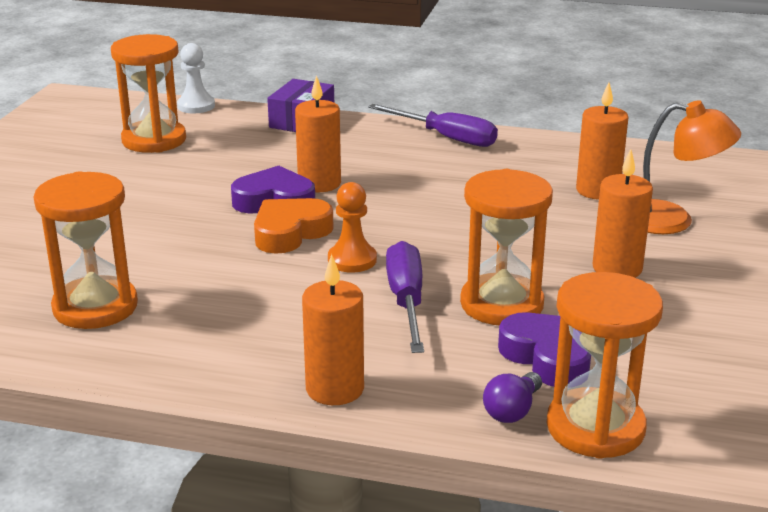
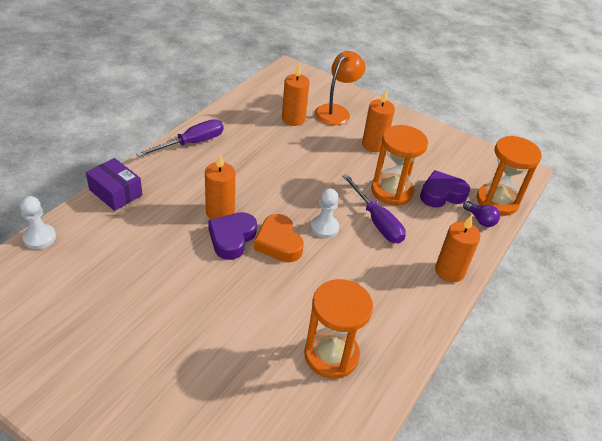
camera: 75 degrees left, 15 degrees up
orange hourglass [111,34,186,153] -> none
orange pawn [328,182,377,273] -> white pawn [310,188,339,238]
purple screwdriver [386,241,424,353] -> purple screwdriver turned 135 degrees counterclockwise [343,174,406,243]

